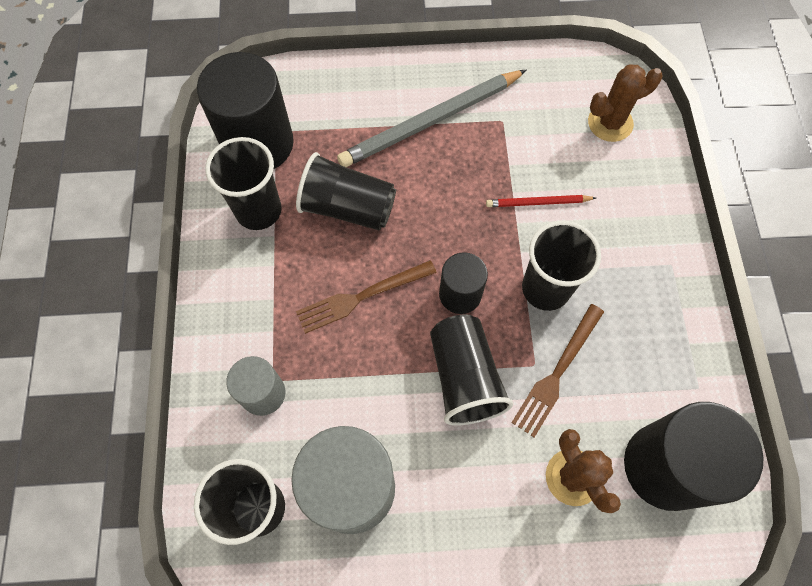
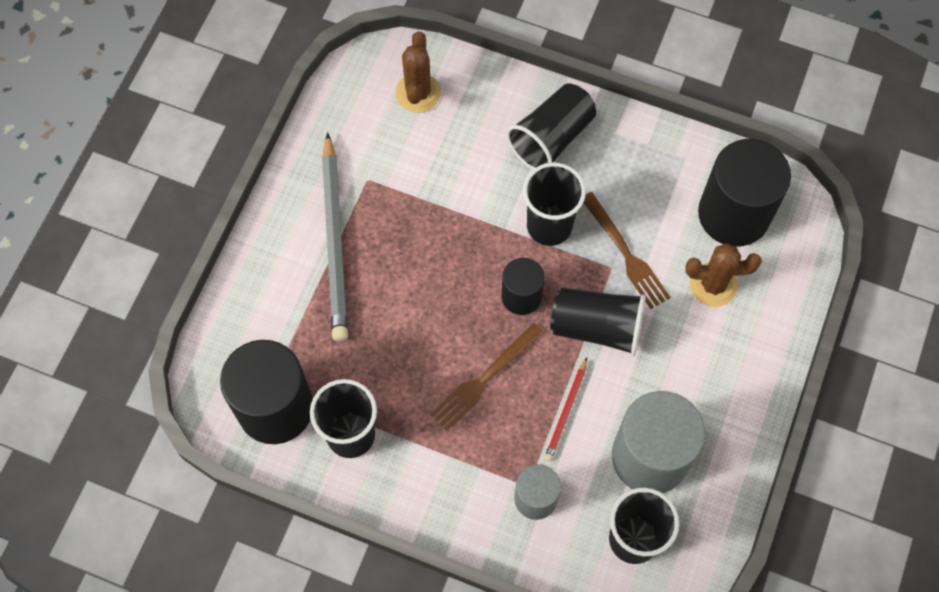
camera: 65 degrees left, 0 degrees up
black cup [296,152,396,231] -> black cup moved to [506,83,596,170]
brown fork [296,260,437,334] -> brown fork turned 45 degrees clockwise [430,323,544,431]
red pencil [486,195,596,207] -> red pencil moved to [544,358,587,462]

